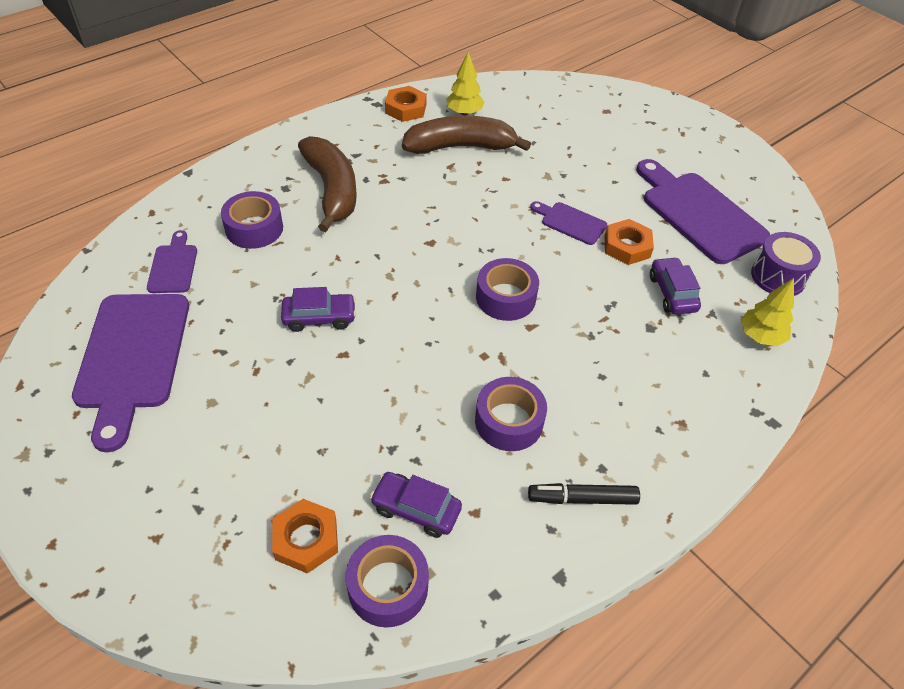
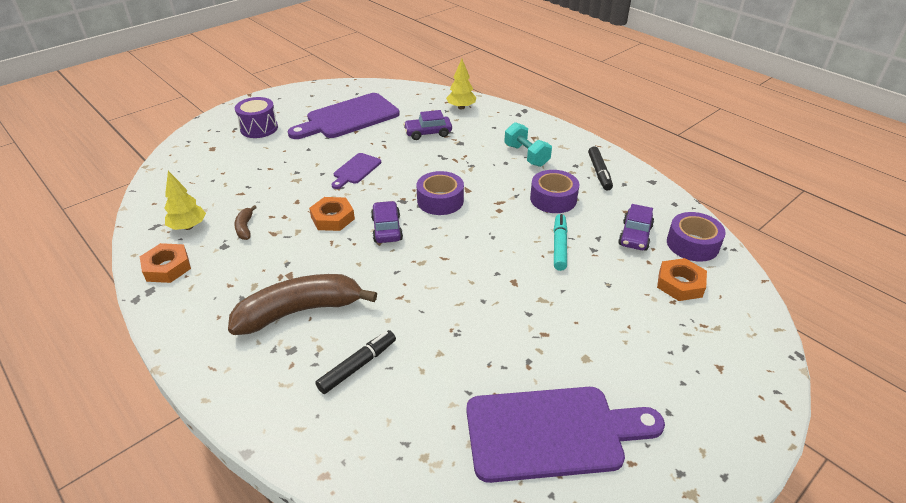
camera: 90 degrees left, 10 degrees down
purple cutting board [147,230,197,293] -> none
purple tape [221,191,283,249] -> black marker [315,330,396,394]
purple car [281,287,356,332] -> purple car moved to [371,201,403,243]
brown banana [402,116,531,154] -> brown banana [234,205,257,240], size x0.42
orange nut [605,219,654,265] -> orange nut moved to [309,197,355,231]
purple drum [751,232,821,296] -> purple drum moved to [235,97,278,138]
none -> turquoise dumbbell [504,122,552,167]
none -> turquoise marker [554,214,568,271]

